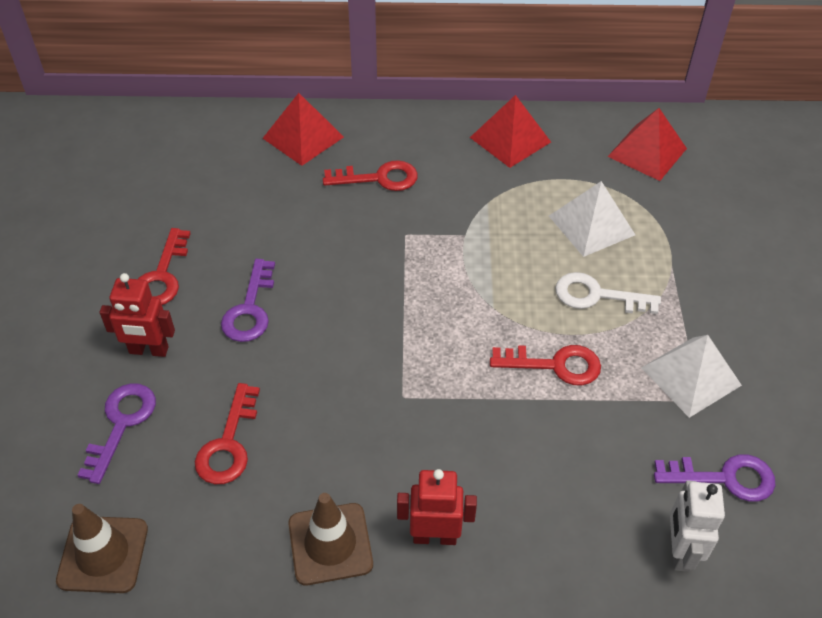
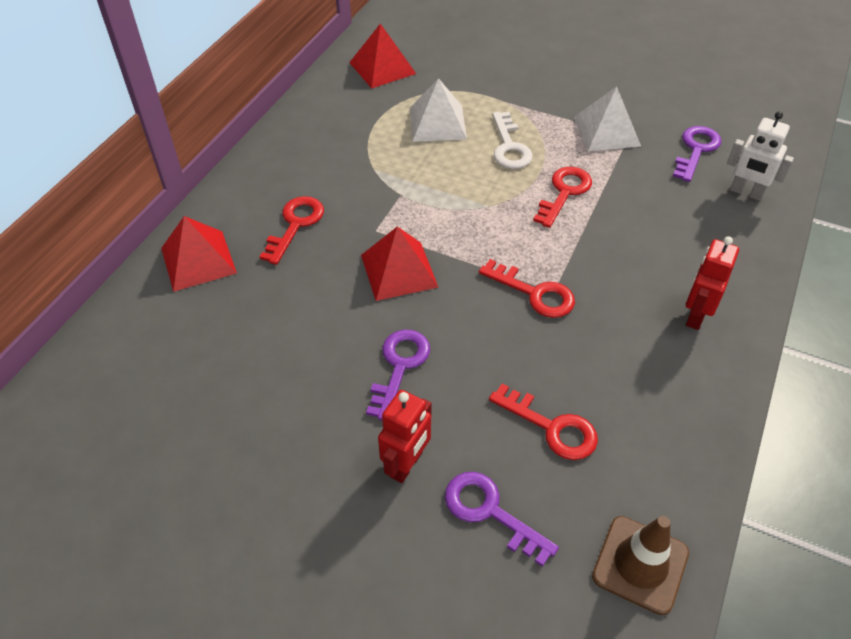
camera: 65 degrees left, 0 degrees up
red key [138,228,191,305] -> red key moved to [479,259,575,318]
purple key [221,259,275,342] -> purple key turned 105 degrees counterclockwise [366,329,430,420]
brown traffic cone [288,493,373,585] -> none
red pyramid [470,95,551,168] -> red pyramid moved to [361,226,438,301]
white key [555,272,661,314] -> white key turned 45 degrees counterclockwise [492,112,533,169]

